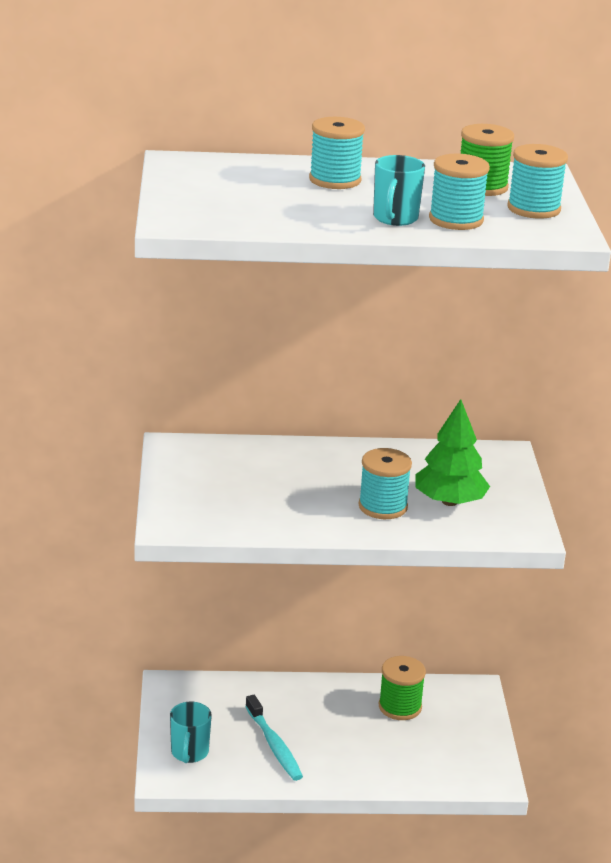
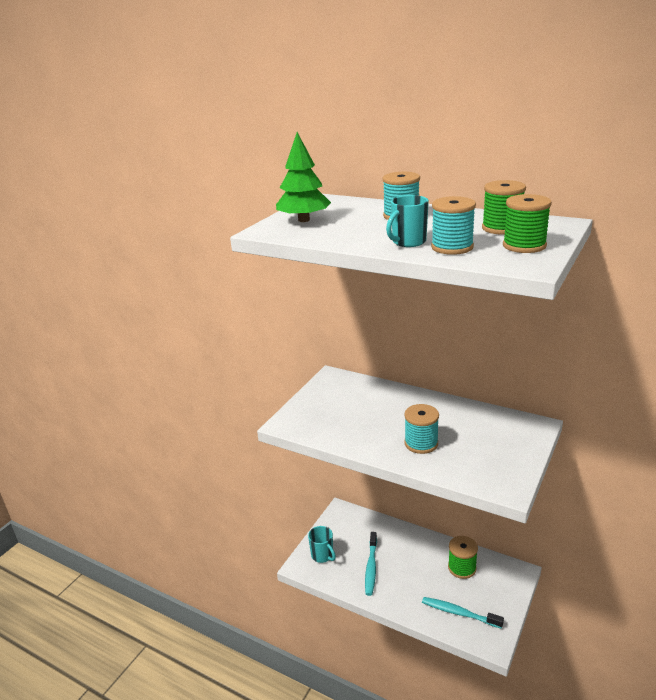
camera: 35 degrees right, 0 degrees up
turquoise mug [170,702,212,763] -> turquoise mug turned 75 degrees counterclockwise [308,526,336,563]
green tree [416,399,490,506] -> green tree moved to [276,132,331,222]
turquoise spool [507,144,568,219] -> green spool [503,194,552,253]
none -> turquoise toothbrush [422,597,504,629]

